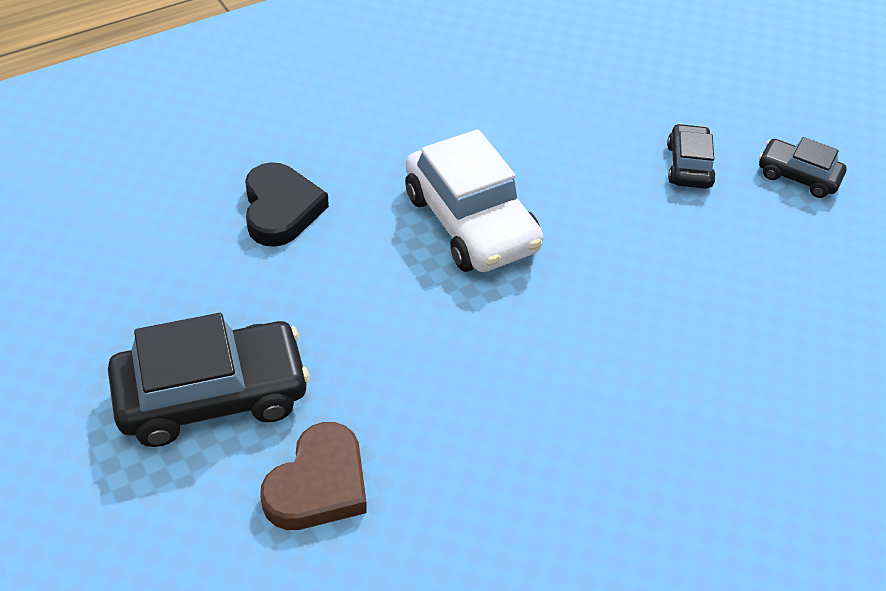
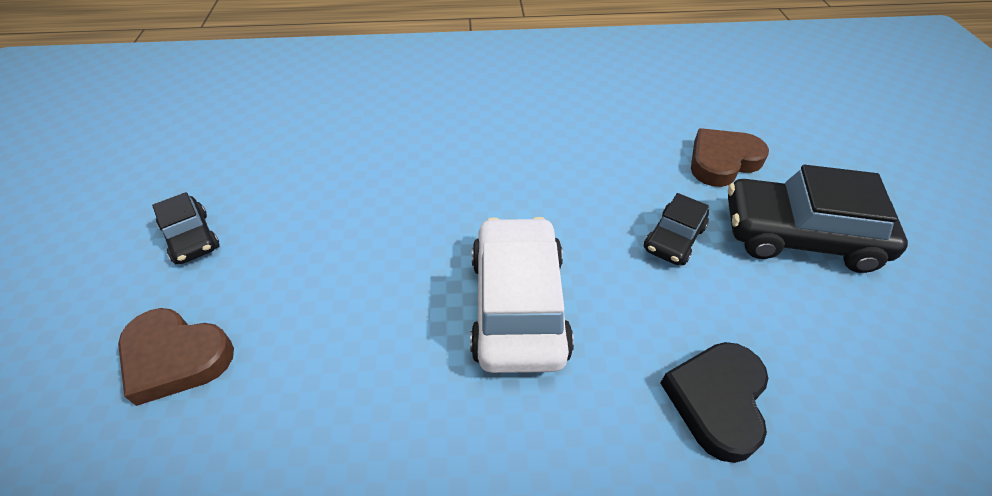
camera: 150 degrees left, 0 degrees up
black car [667,124,716,189] -> black car moved to [644,193,709,265]
none -> brown heart [118,308,234,406]

